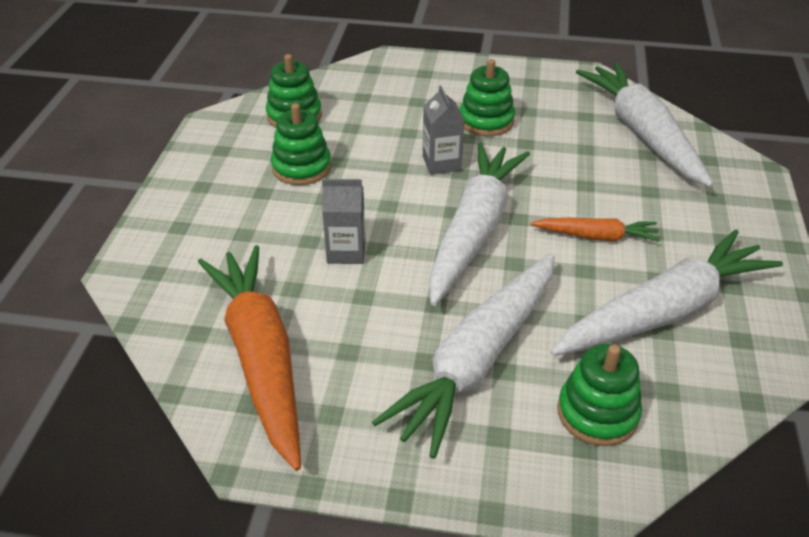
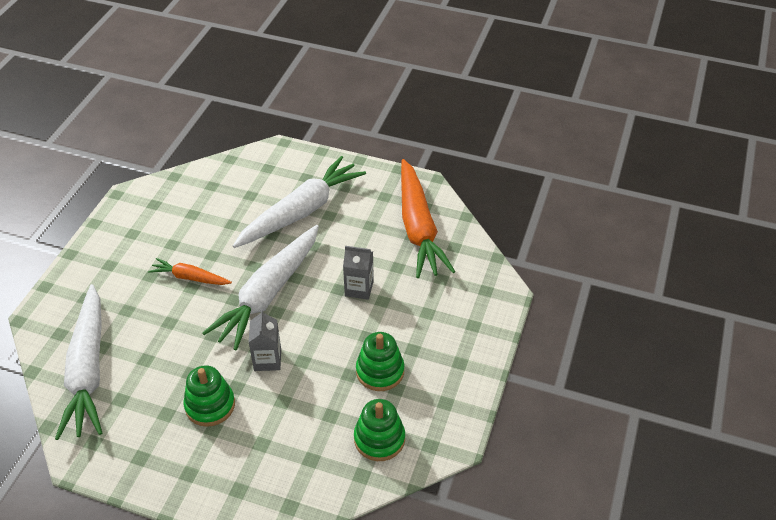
camera: 170 degrees left, 5 degrees up
white carrot [551,230,783,356] -> none
green stacking toy [557,344,642,446] -> none

